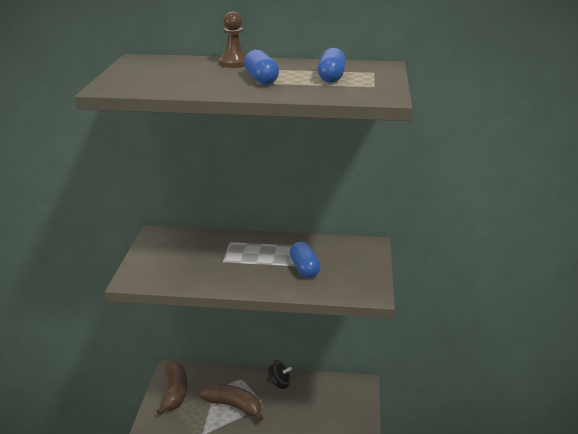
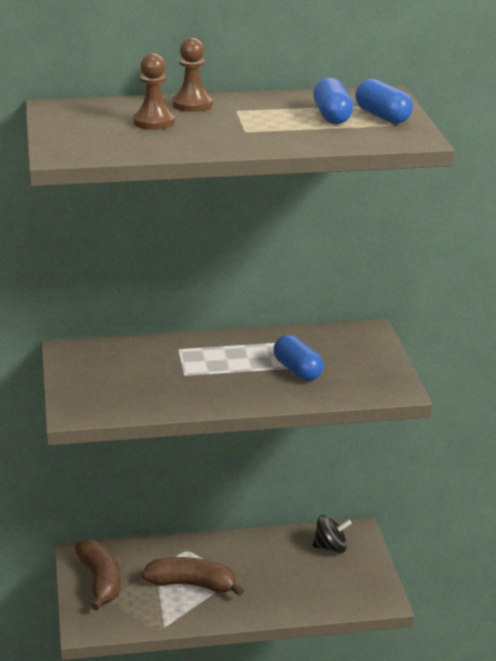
camera: 15 degrees left, 0 degrees up
blue capsule [244,50,279,85] -> blue capsule moved to [355,79,413,123]
black spinning top [267,360,292,389] -> black spinning top moved to [312,515,352,553]
none -> brown pawn [133,53,175,130]

